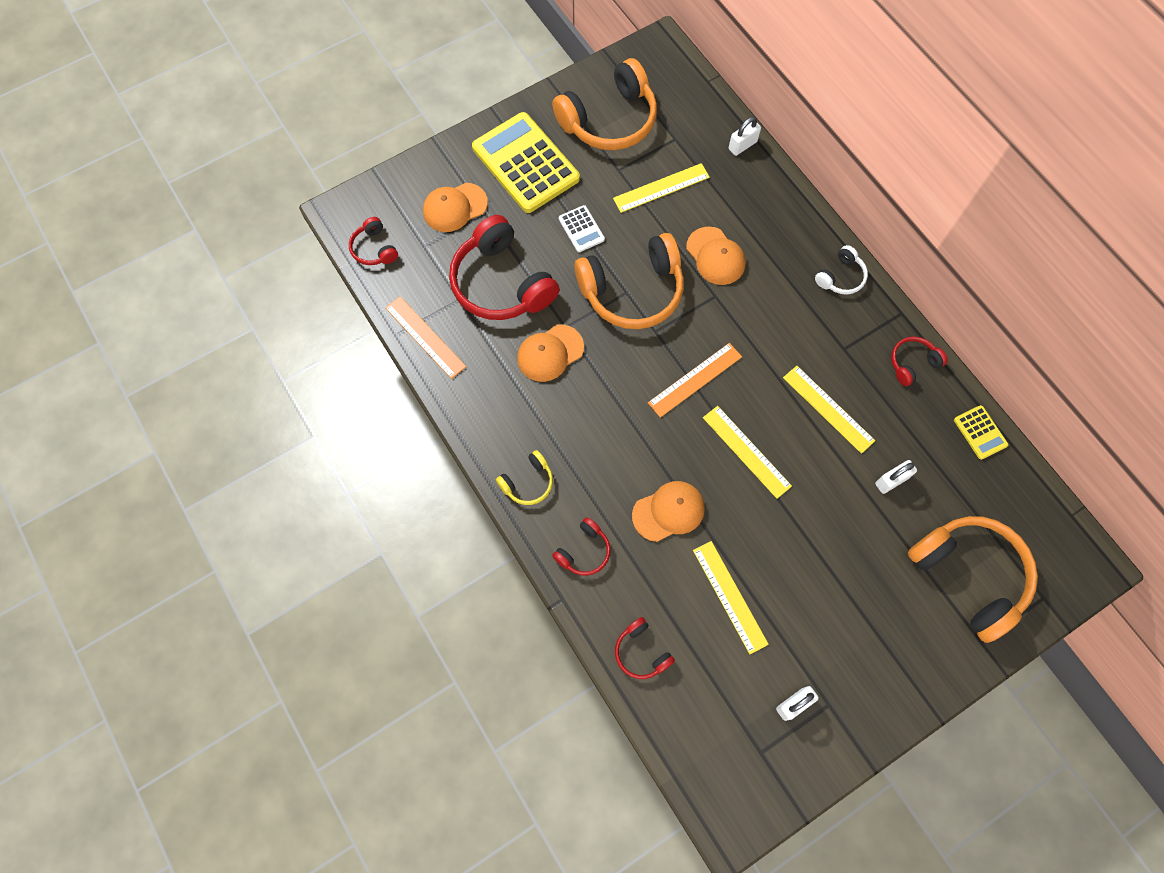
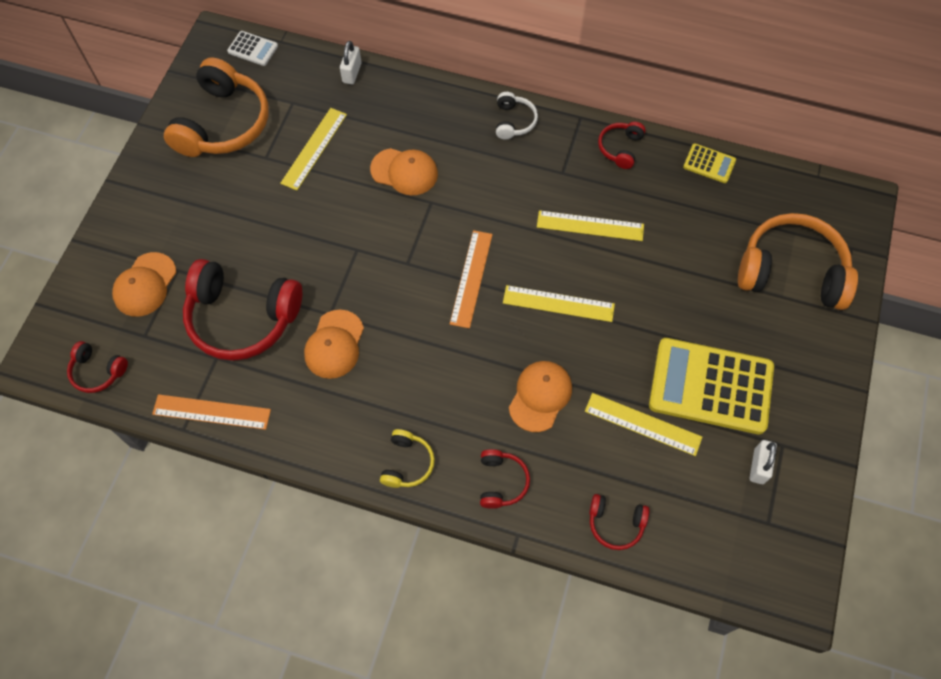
camera: 40 degrees left, 5 degrees down
yellow calculator [472,112,580,213] -> yellow calculator moved to [649,338,774,434]
white calculator [559,205,605,252] -> white calculator moved to [227,31,278,66]
orange headphones [574,233,684,329] -> none
white padlock [875,460,917,494] -> none

